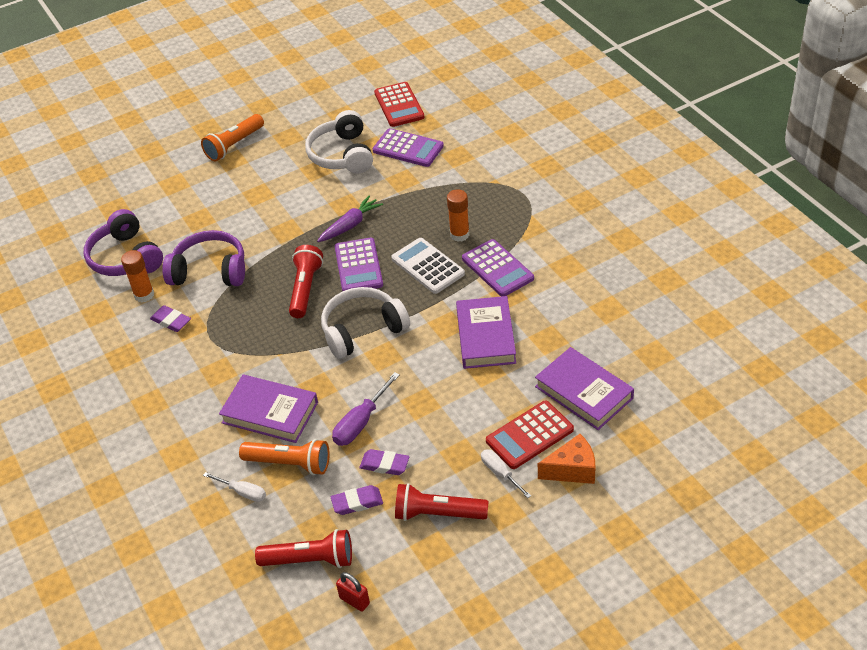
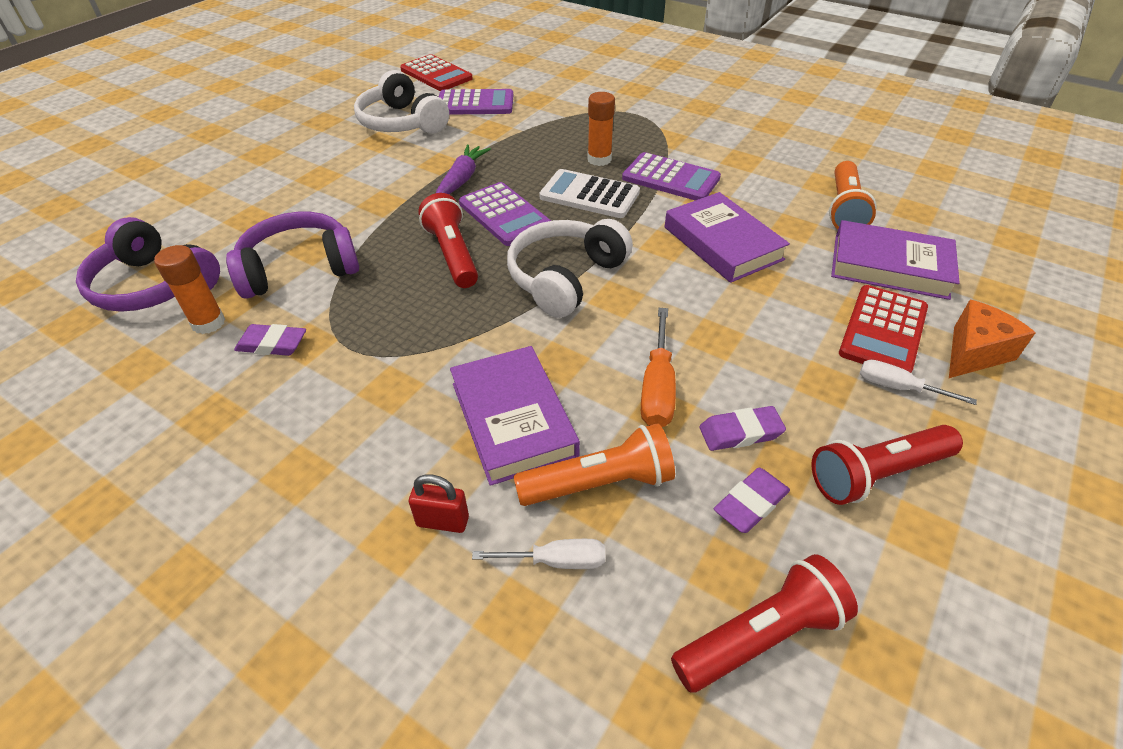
camera: 30 degrees left, 0 degrees up
orange flashlight [201,114,264,161] -> orange flashlight moved to [829,161,877,229]
purple book [219,375,318,443] -> purple book turned 75 degrees clockwise [450,346,580,486]
purple screwdriver [332,372,400,446] -> orange screwdriver [641,308,676,427]
red padlock [336,572,370,612] -> red padlock moved to [409,474,469,533]

